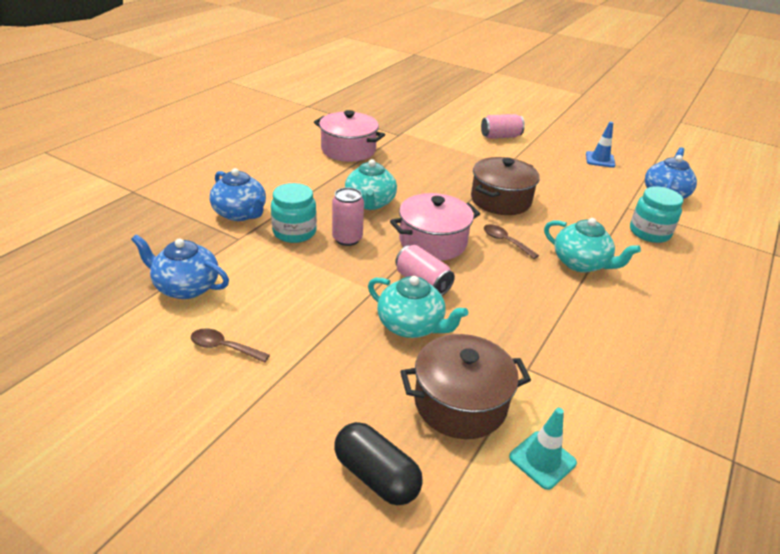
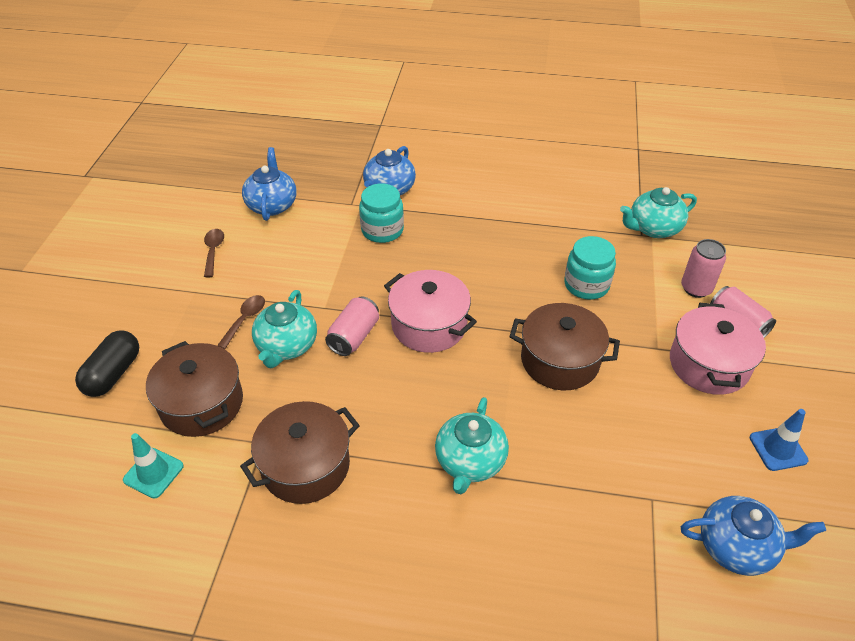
camera: 70 degrees right, 10 degrees up
pink pot [314,110,385,162] -> pink pot moved to [670,303,766,395]
pink can [332,187,364,246] -> pink can moved to [681,239,726,298]
turquoise teapot [345,159,397,210] -> turquoise teapot moved to [620,187,697,238]
brown spoon [484,224,539,259] -> brown spoon moved to [217,295,265,349]
turquoise jar [630,186,683,243] -> turquoise jar moved to [564,236,616,300]
none -> brown pot [240,401,360,504]

